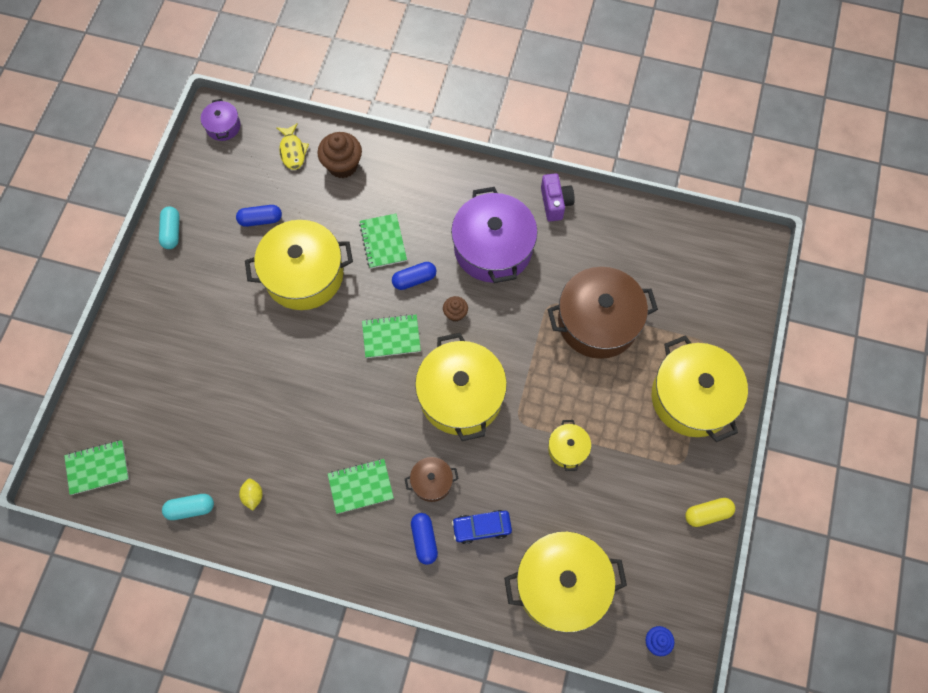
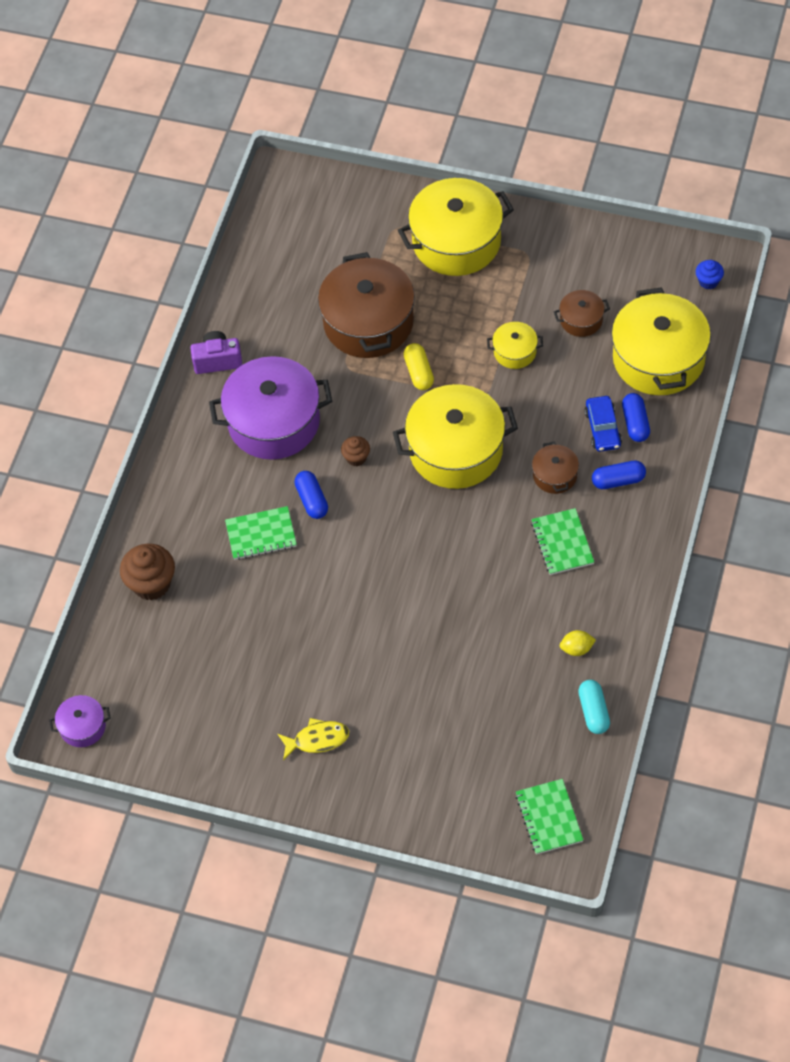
camera: 85 degrees left, 10 degrees down
turquoise capsule [159,206,179,249] -> none
blue capsule [236,205,282,227] -> blue capsule moved to [622,393,650,442]
yellow pot [245,220,353,310] -> none
yellow fish [276,123,309,170] -> yellow fish moved to [278,718,349,760]
green notebook [362,314,421,358] -> none
yellow capsule [685,498,735,527] -> yellow capsule moved to [404,343,434,390]
none -> brown pot [554,290,610,337]

